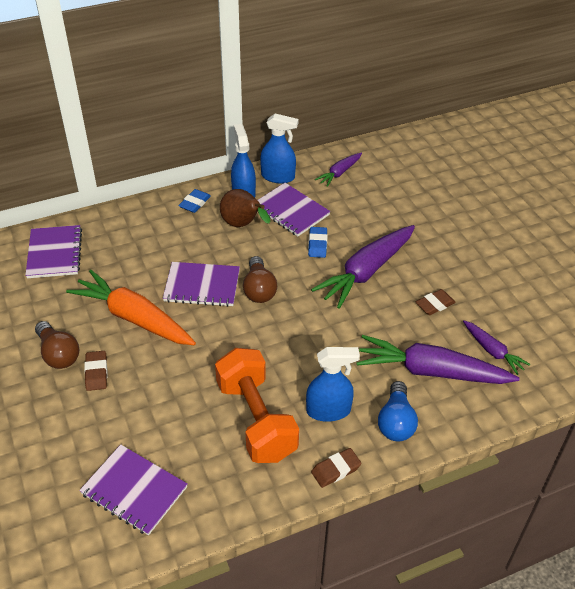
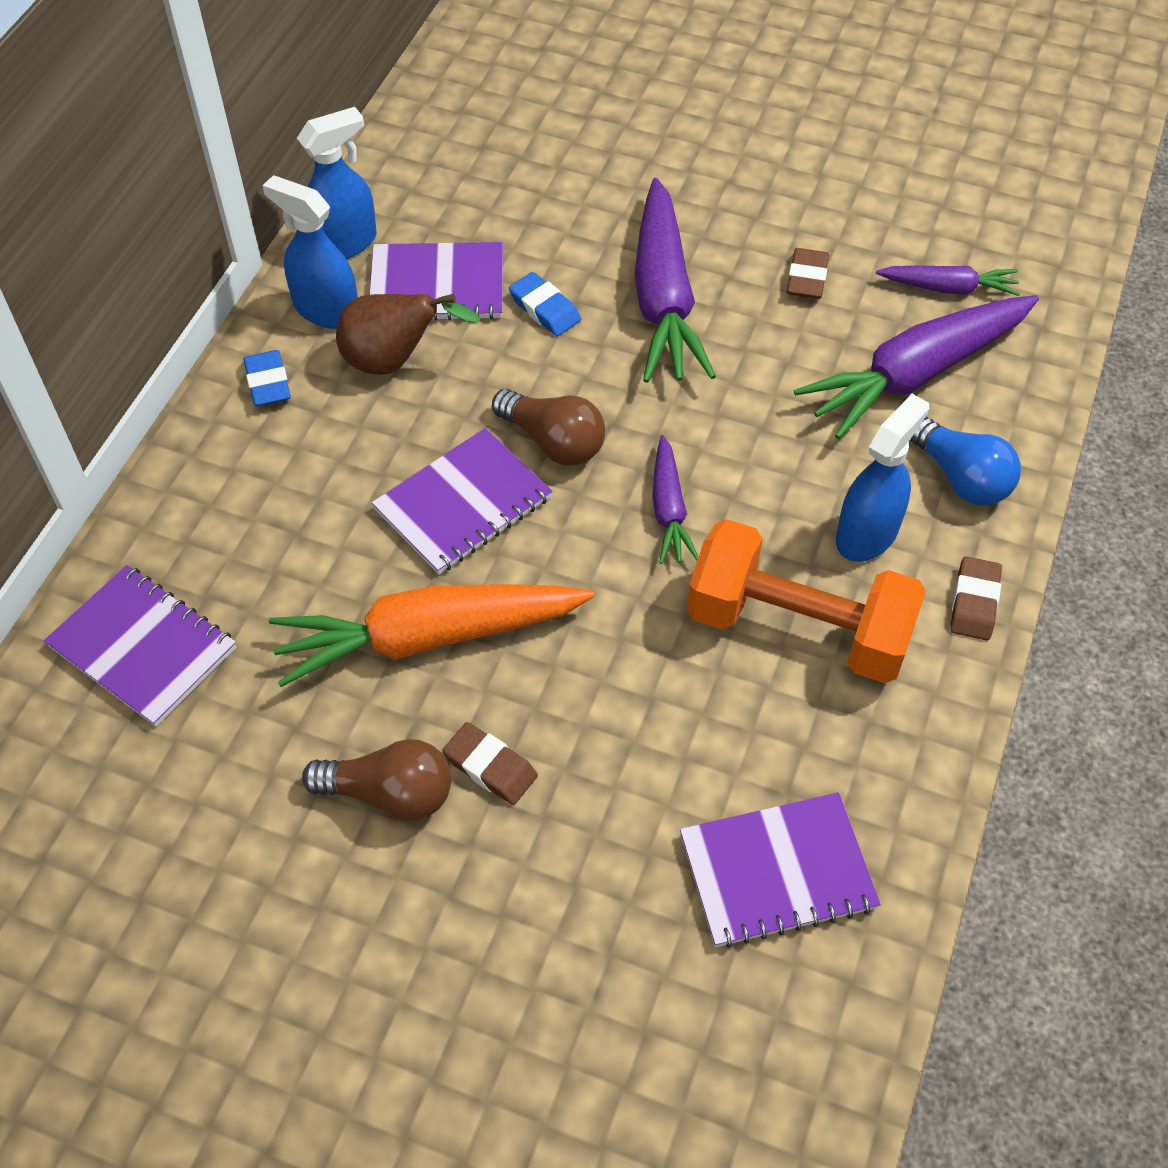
camera: 45 degrees left, 10 degrees up
purple carrot [315,152,362,187] -> purple carrot moved to [652,435,698,564]

